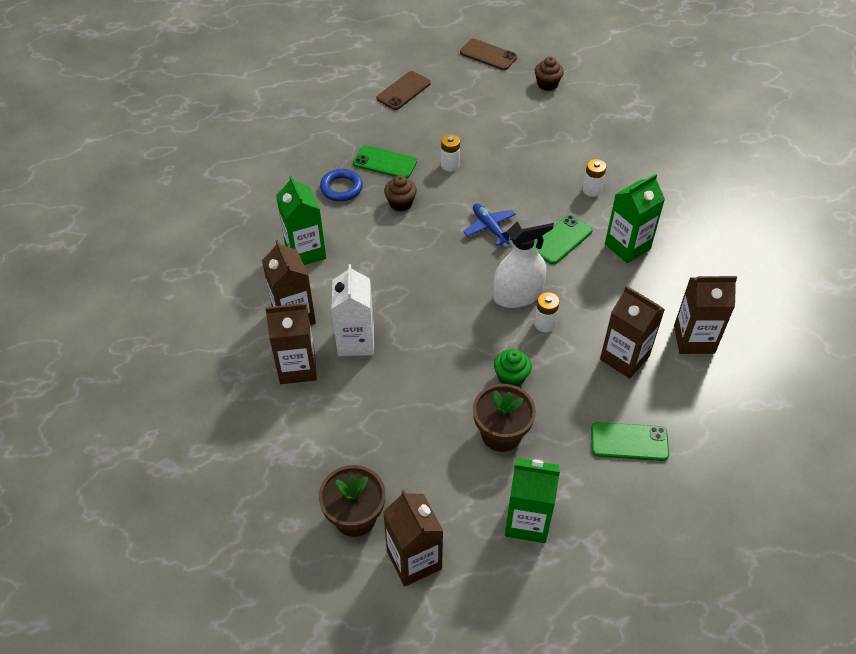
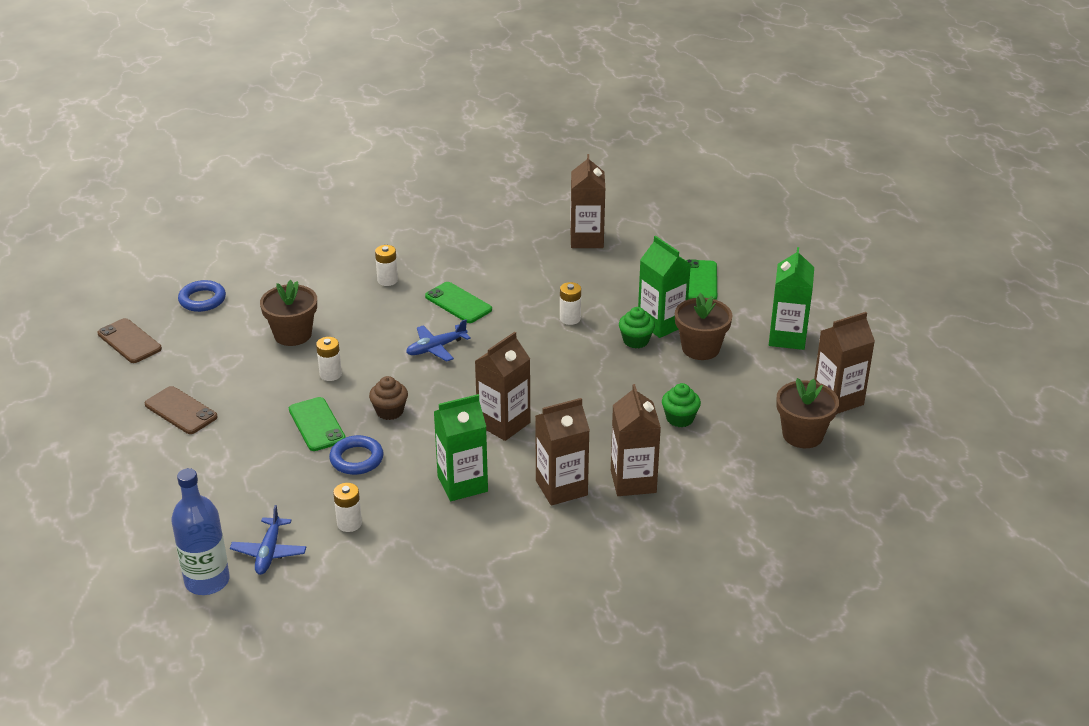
camera: 90 degrees left, 15 degrees down
white carton [331,264,374,356] -> none
green phone [353,145,417,178] -> green phone turned 45 degrees counterclockwise [289,397,346,451]
brown phone [460,39,517,70] -> brown phone turned 75 degrees counterclockwise [97,318,162,363]
white spray bottle [493,215,554,308] -> none
brown cupcake [535,57,564,91] -> blue ring [178,280,226,312]
brown carton [600,286,665,379] -> brown carton moved to [475,332,530,441]
green carton [605,174,665,263] -> green carton moved to [638,236,691,338]
none -> blue bottle [171,468,230,595]
none -> blue plane [230,505,306,575]
none -> brown flower pot [260,280,317,346]
none -> white battery [333,483,362,532]
none -> green cupcake [662,383,701,427]

